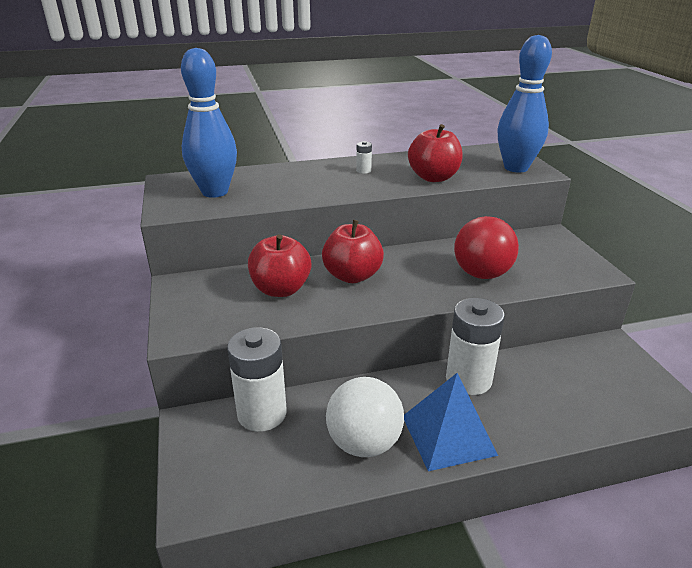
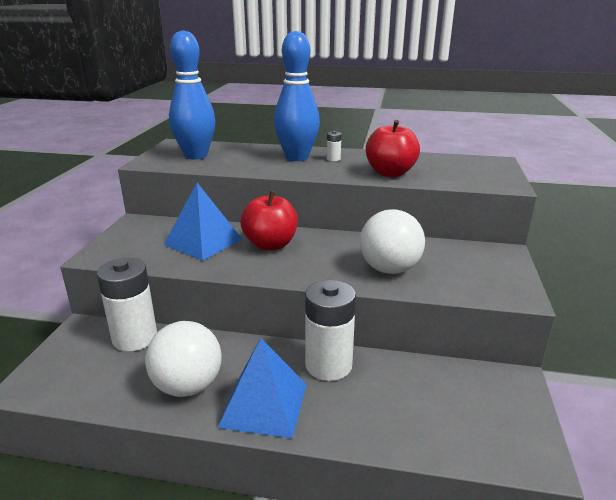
camera: 25 degrees right, 5 degrees down
red apple [248,234,311,297] -> blue pyramid [164,183,242,261]
red ball [454,216,519,279] -> white ball [360,209,425,274]
blue bowling pin [497,35,552,173] -> blue bowling pin moved to [274,31,320,161]

